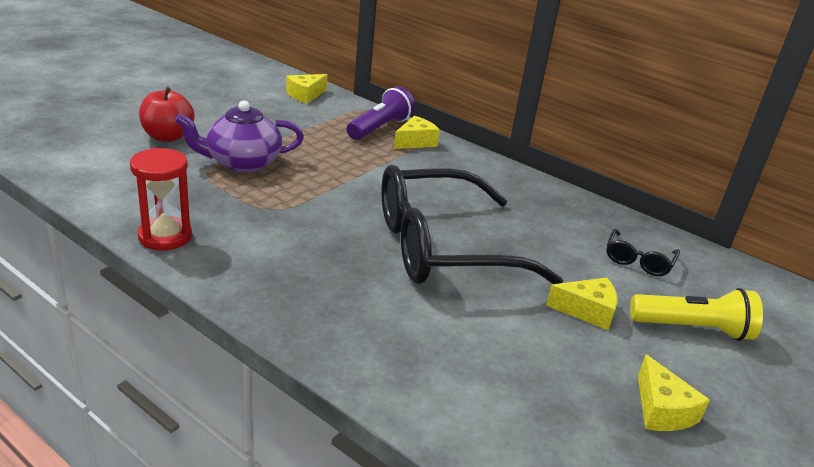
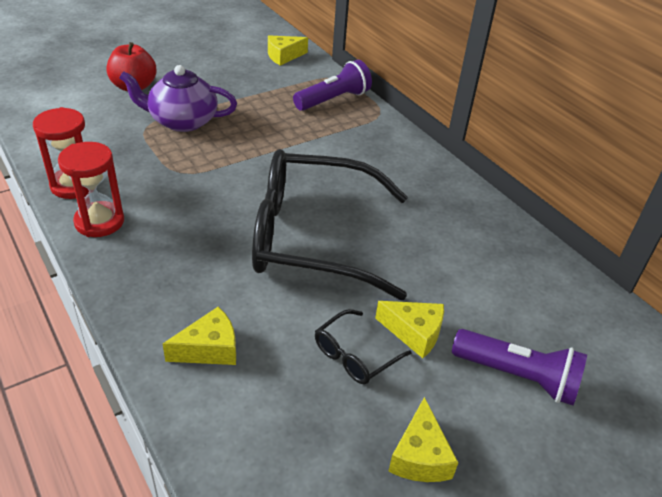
camera: 20 degrees right, 10 degrees up
yellow cheese [394,116,440,149] -> yellow cheese moved to [163,307,236,365]
black glasses [607,229,680,276] -> black glasses moved to [315,309,412,385]
yellow flashlight [630,288,763,341] -> purple flashlight [452,329,587,405]
none -> red hourglass [58,142,124,237]

